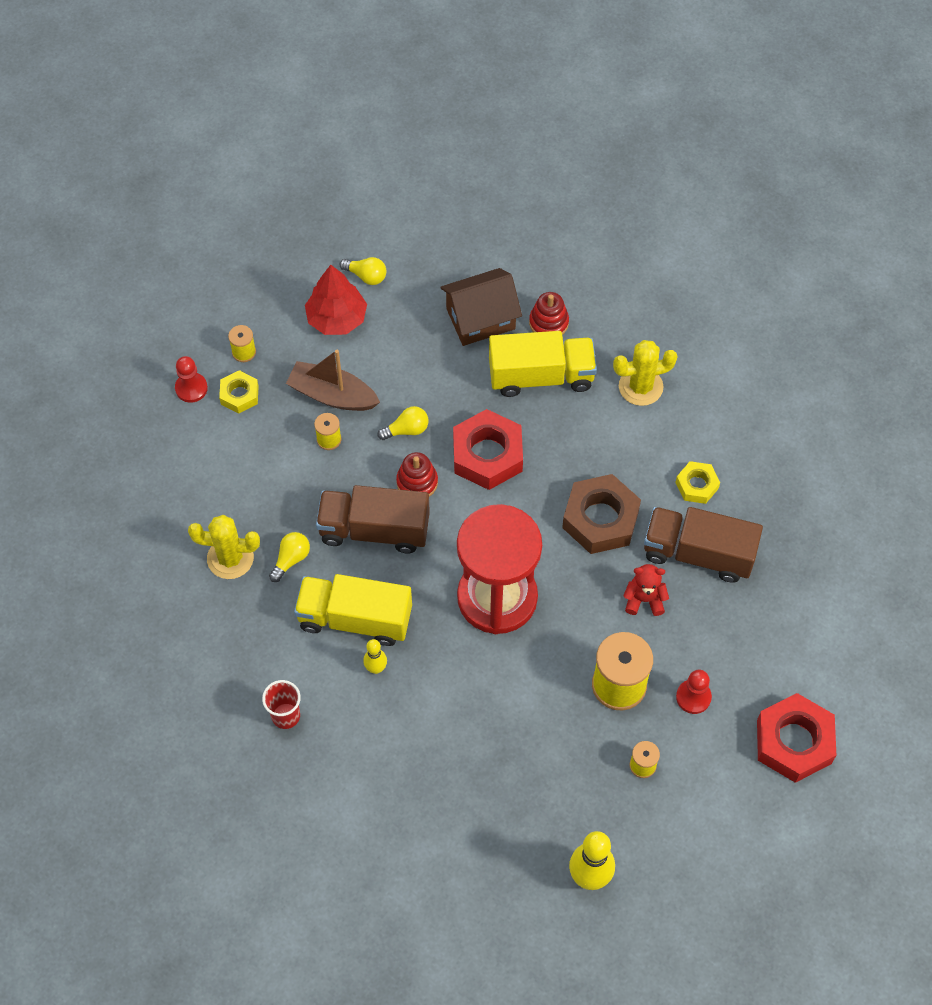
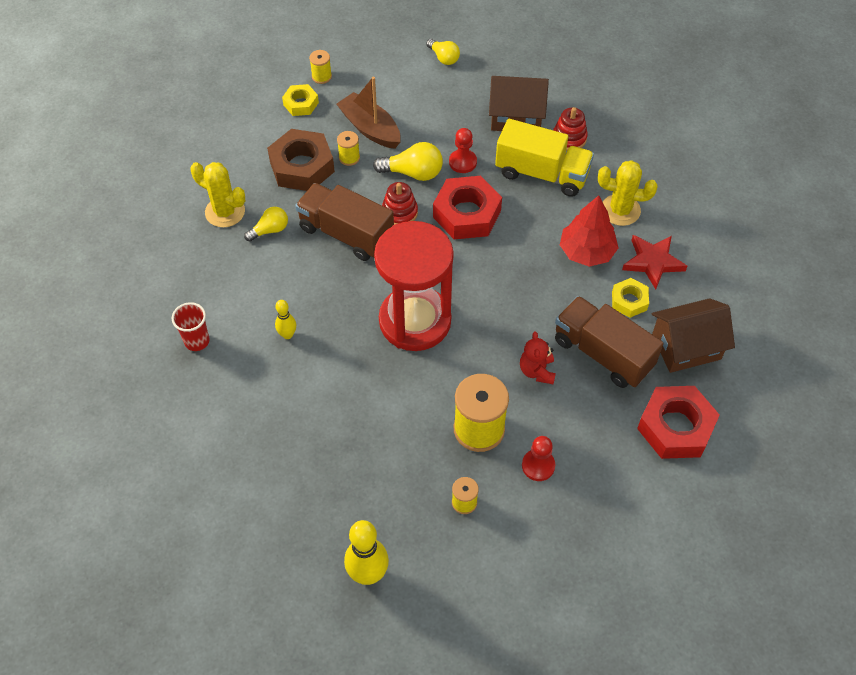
camera: 25 degrees right, 5 degrees down
red pawn [175,356,208,403] -> red pawn moved to [449,128,477,173]
yellow truck [294,574,412,646] -> none
red tree [305,265,367,335] -> red tree moved to [560,195,618,267]
yellow light bulb [377,406,428,440] -> yellow light bulb [373,142,443,181], size x1.52
brown nut [562,474,641,554] -> brown nut moved to [267,129,335,191]
red teddy bear [623,564,669,616] -> red teddy bear turned 120 degrees counterclockwise [520,331,556,384]
red nut [757,693,836,783] -> red nut moved to [637,386,720,459]
none -> red star [622,235,687,289]
none -> brown house [652,298,735,373]

